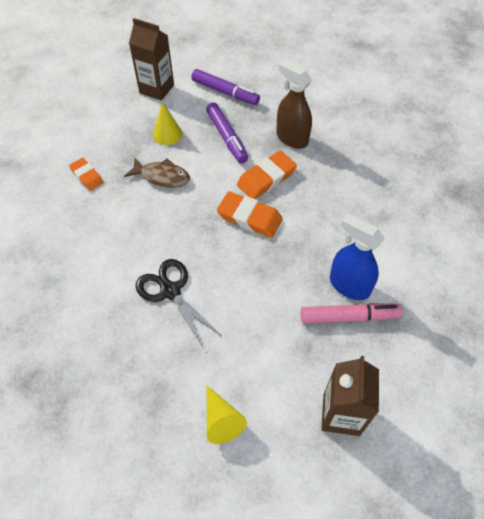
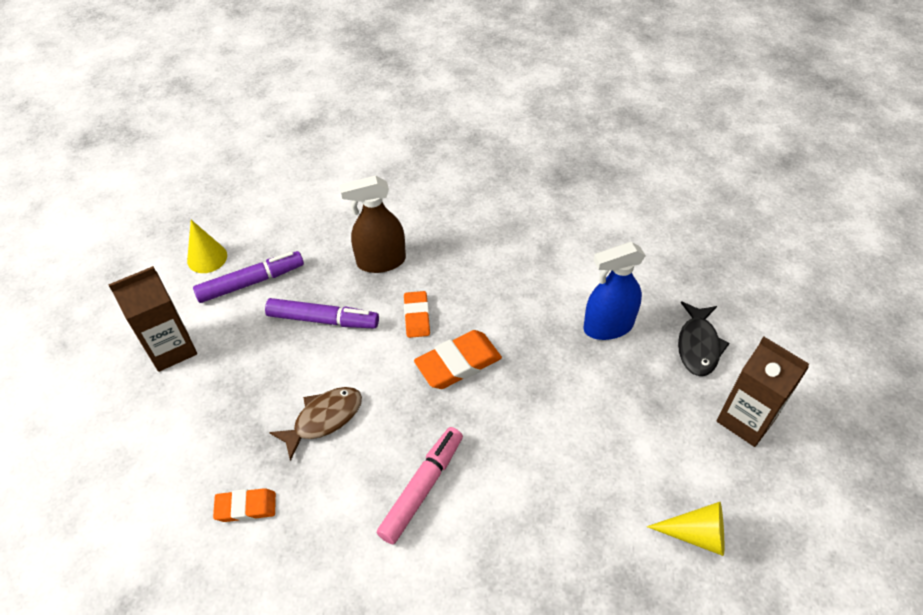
camera: 55 degrees left, 5 degrees down
black scissors [135,259,222,347] -> none
yellow cone [153,102,182,145] -> yellow cone moved to [187,220,227,273]
orange eraser [237,151,297,199] -> orange eraser [404,291,430,338], size x0.63
pink marker [301,303,402,324] -> pink marker moved to [376,427,463,544]
none -> black fish [678,301,730,376]

